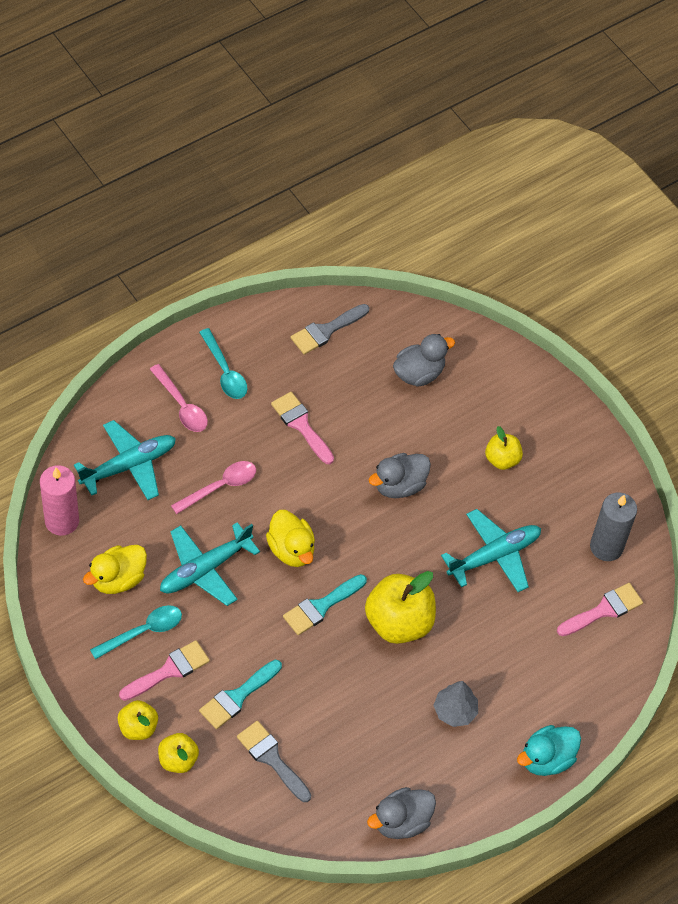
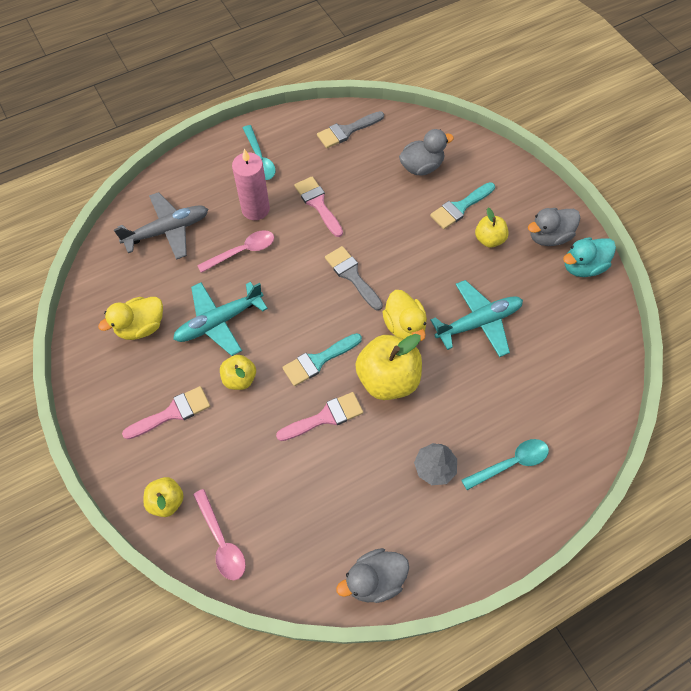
camera: 10 degrees right, 5 degrees up
pink candle [40,465,79,536] -> pink candle moved to [232,149,270,220]
turquoise plane [74,420,176,500] -> grey plane [114,192,208,260]
turquoise spoon [90,605,182,659] -> turquoise spoon moved to [461,439,549,490]
yellow apple [117,700,158,740] -> yellow apple moved to [220,355,256,390]
pink spoon [150,364,208,432] -> pink spoon moved to [193,489,246,580]
turquoise brush [199,660,282,729] -> turquoise brush moved to [430,182,495,229]
grey brush [237,721,311,802] -> grey brush moved to [325,246,383,311]
yellow duck [266,510,315,567] -> yellow duck moved to [382,290,427,341]
grey duck [369,453,431,498] -> grey duck moved to [528,208,580,246]
turquoise duck [517,725,581,776] -> turquoise duck moved to [563,237,616,277]
pink brush [557,583,643,636] -> pink brush moved to [276,392,363,441]
grey candle [590,492,637,561] -> none

